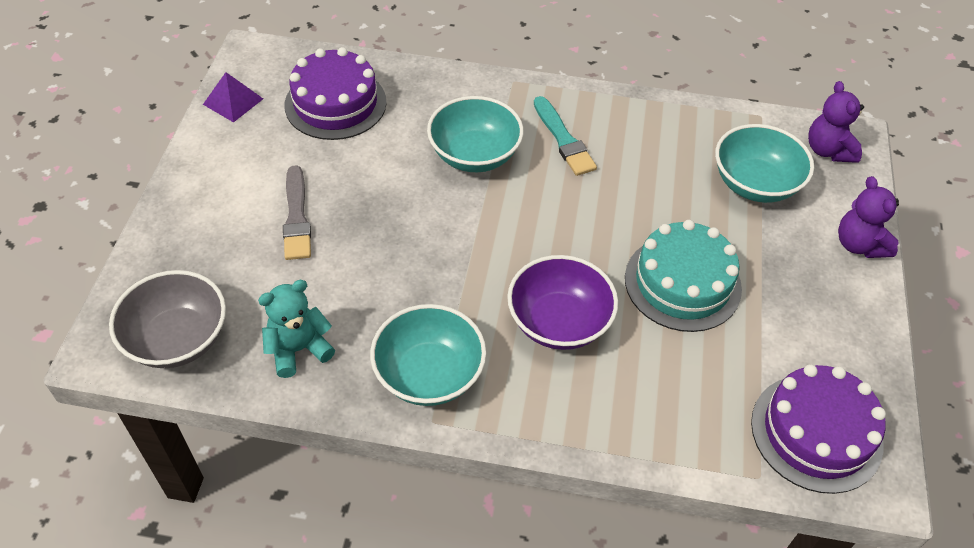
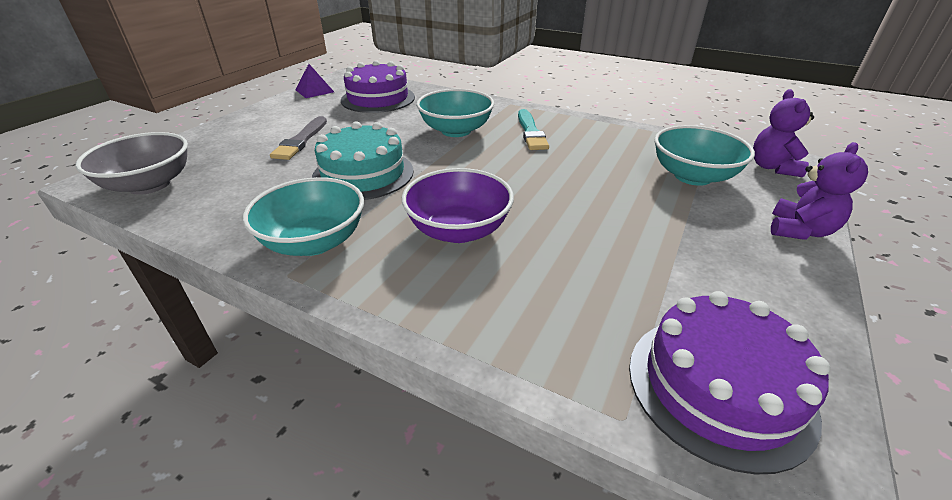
camera: 20 degrees right, 15 degrees down
turquoise teddy bear [258,280,335,378] -> none
turquoise cake [625,220,742,332] -> turquoise cake moved to [312,122,414,200]
purple teddy bear [838,176,899,258] -> purple teddy bear turned 150 degrees counterclockwise [771,142,868,240]

